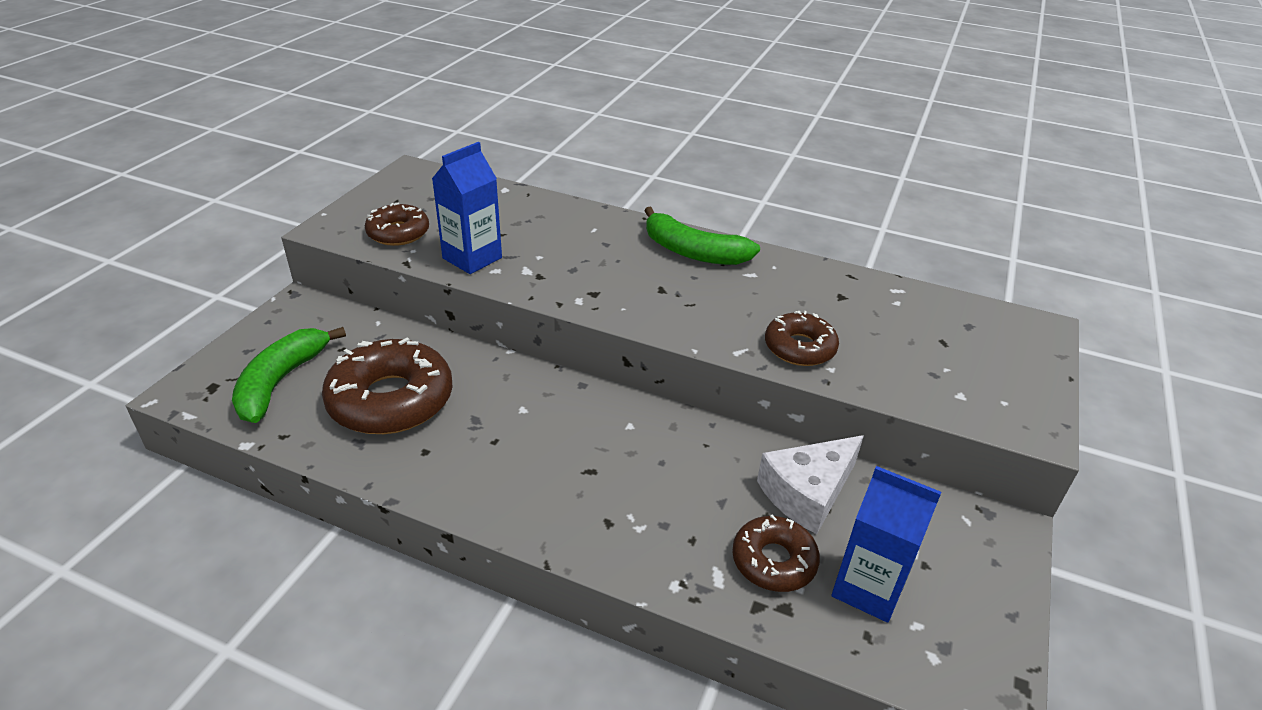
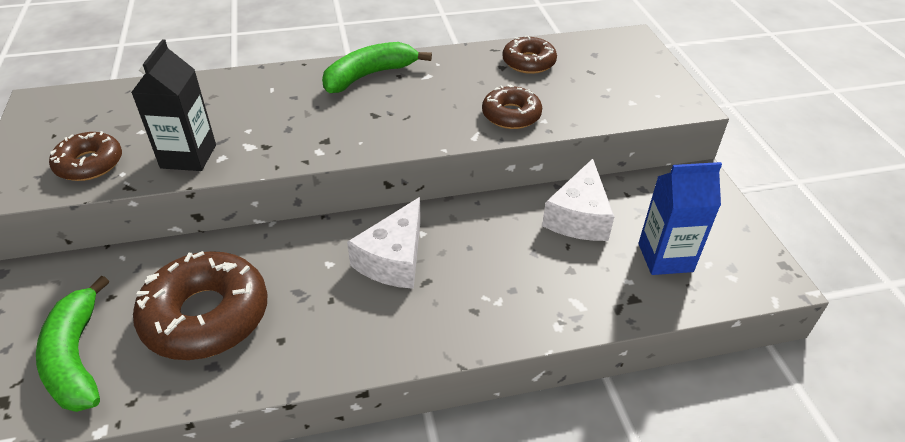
camera: 35 degrees left, 5 degrees up
blue carton [432,142,502,274] -> black carton [131,39,216,171]
green banana [644,207,760,265] -> green banana turned 150 degrees clockwise [322,42,432,93]
brown donut [732,515,820,592] -> brown donut moved to [502,36,557,74]
none -> white cheese [347,197,421,289]

